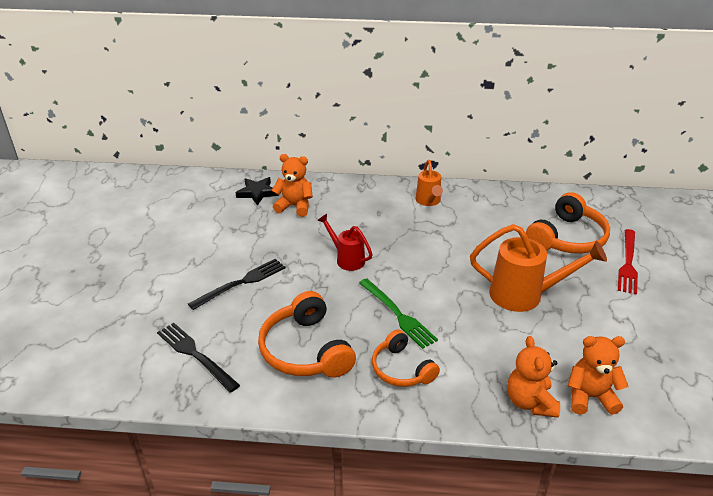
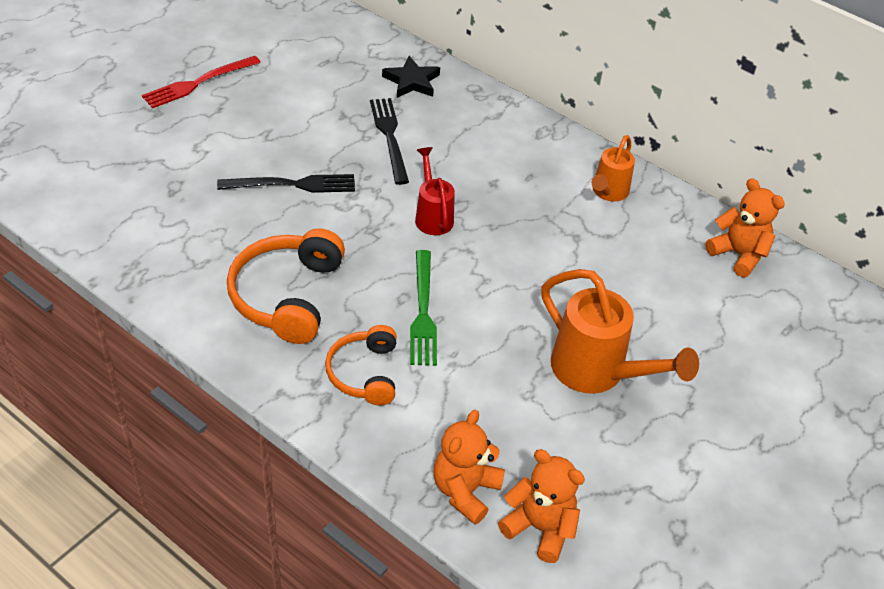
camera: 30 degrees right, 10 degrees up
black fork [157,323,240,393] -> black fork moved to [370,98,409,185]
orange teddy bear [272,154,313,217] -> orange teddy bear moved to [706,178,785,277]
orange headphones [526,192,610,254] -> none
red fork [618,229,638,295] -> red fork moved to [142,56,261,108]

